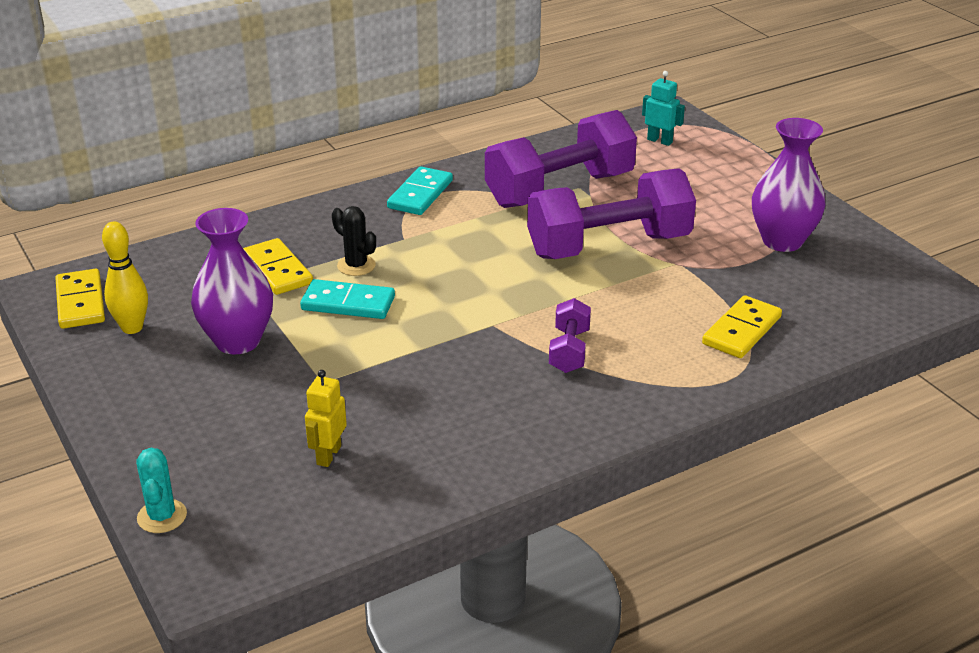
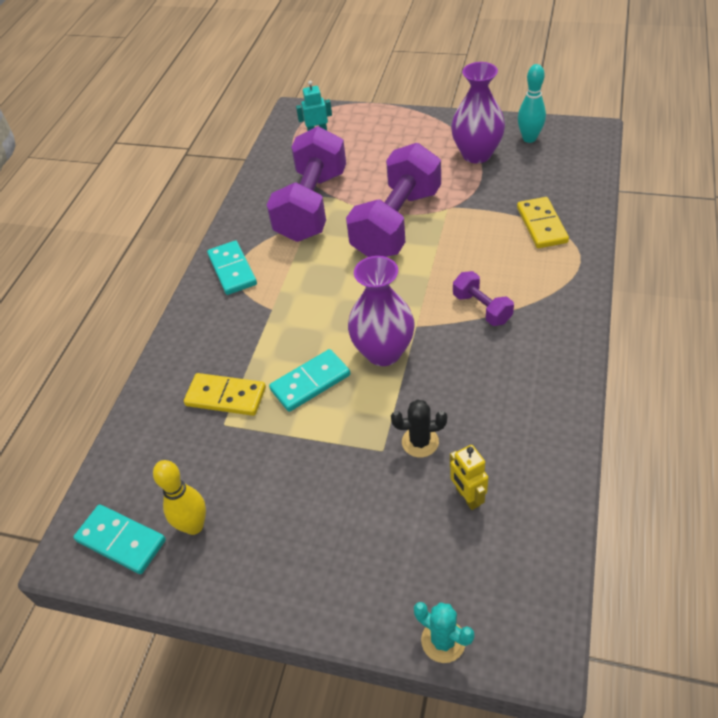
camera: 40 degrees left, 15 degrees up
yellow domino [56,269,105,329] -> turquoise domino [74,504,166,574]
purple vase [191,208,273,354] -> purple vase moved to [348,256,415,366]
black cactus [332,206,376,276] -> black cactus moved to [391,399,447,457]
none -> turquoise bowling pin [518,64,546,143]

